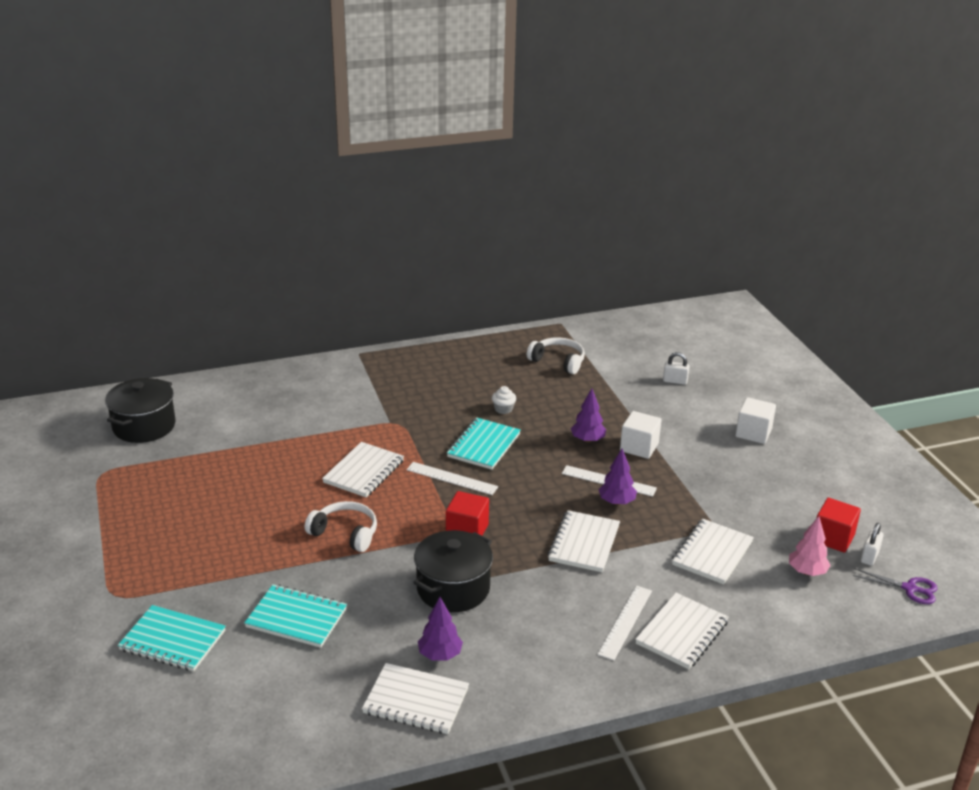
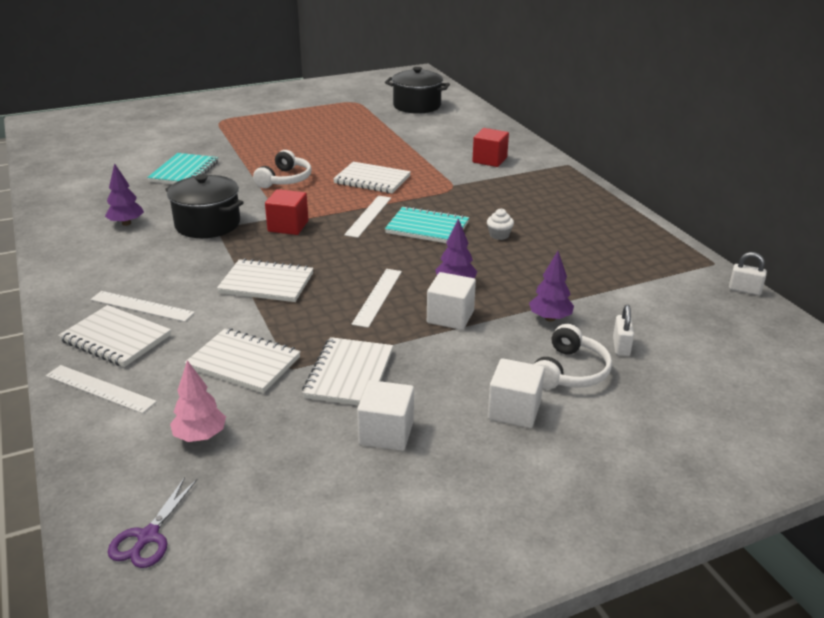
camera: 85 degrees right, 0 degrees up
turquoise notebook [118,605,226,671] -> none
white notebook [362,663,469,734] -> white notebook moved to [302,337,393,405]
white headphones [527,337,585,374] -> white headphones moved to [534,324,612,389]
purple tree [599,449,637,505] -> purple tree moved to [529,251,574,321]
red cube [816,498,861,553] -> red cube moved to [472,128,509,167]
white padlock [861,523,884,566] -> white padlock moved to [729,252,767,295]
none -> white ruler [46,365,157,414]
none -> white cube [357,380,414,451]

